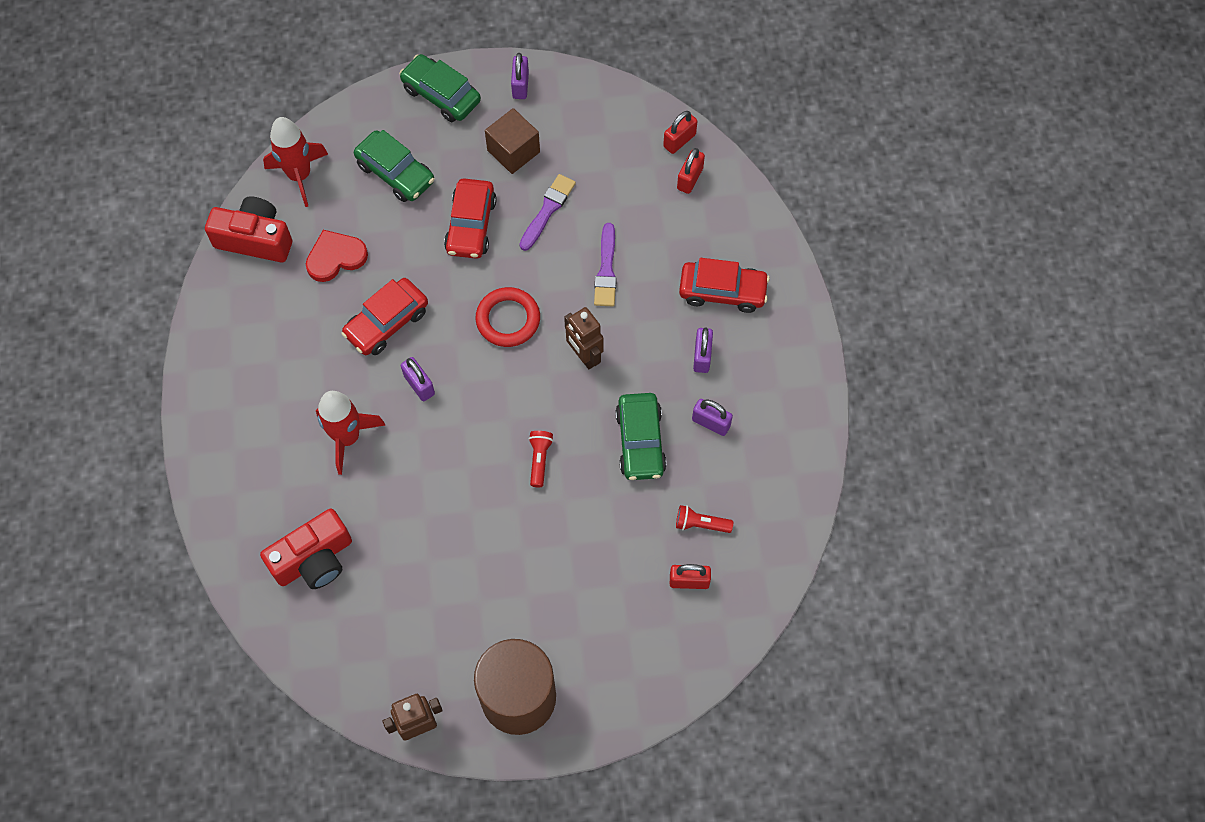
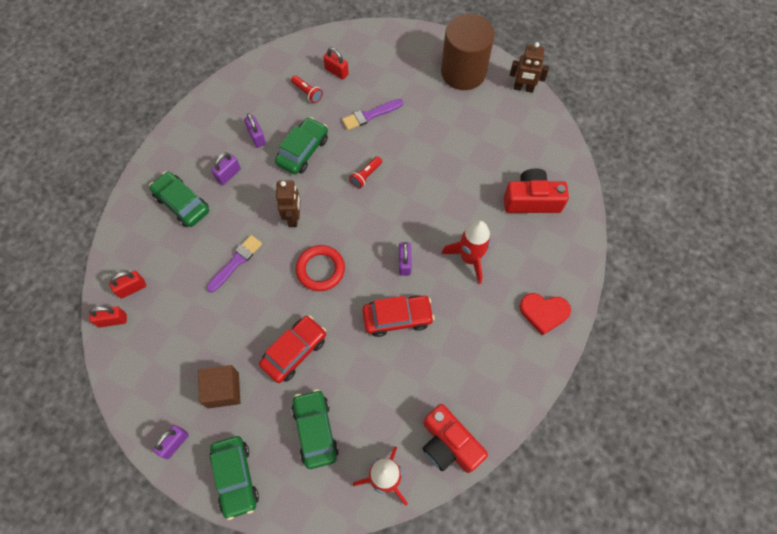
camera: 145 degrees left, 0 degrees up
red heart [306,230,368,282] -> red heart moved to [519,293,571,335]
purple brush [519,174,576,251] -> purple brush moved to [342,99,403,130]
red car [679,258,770,313] -> green car [149,172,209,227]

